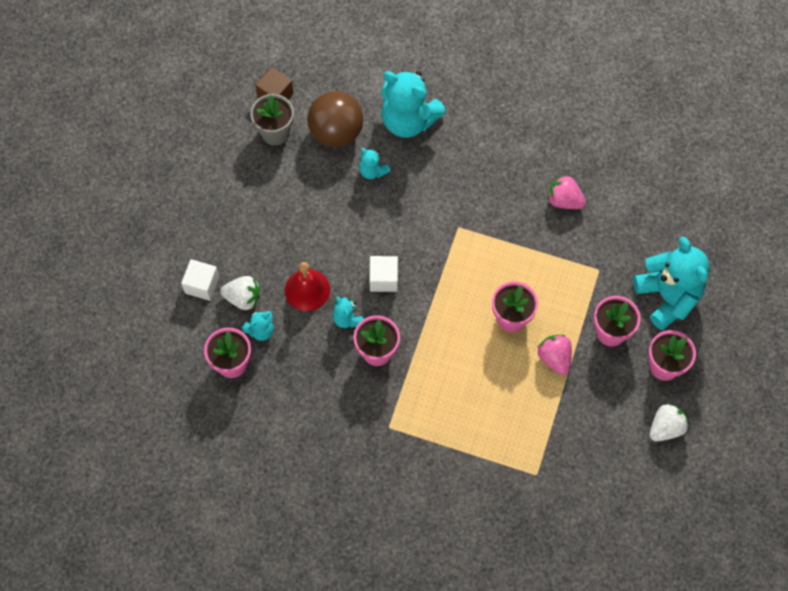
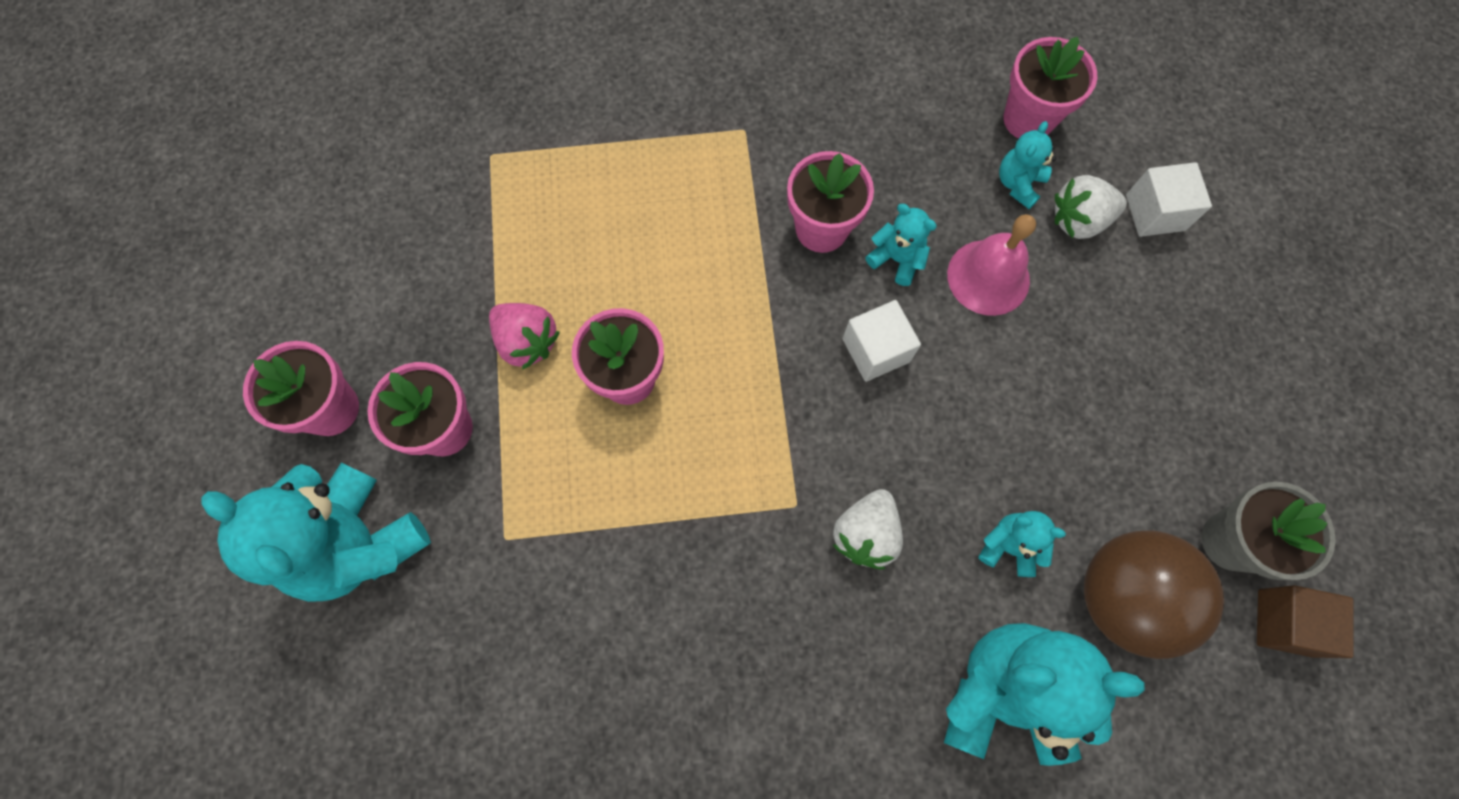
camera: 155 degrees right, 5 degrees up
red bell [285,262,330,311] -> pink bell [947,214,1036,316]
pink strawberry [547,175,586,209] -> none
white strawberry [650,403,689,442] -> white strawberry moved to [833,489,903,570]

